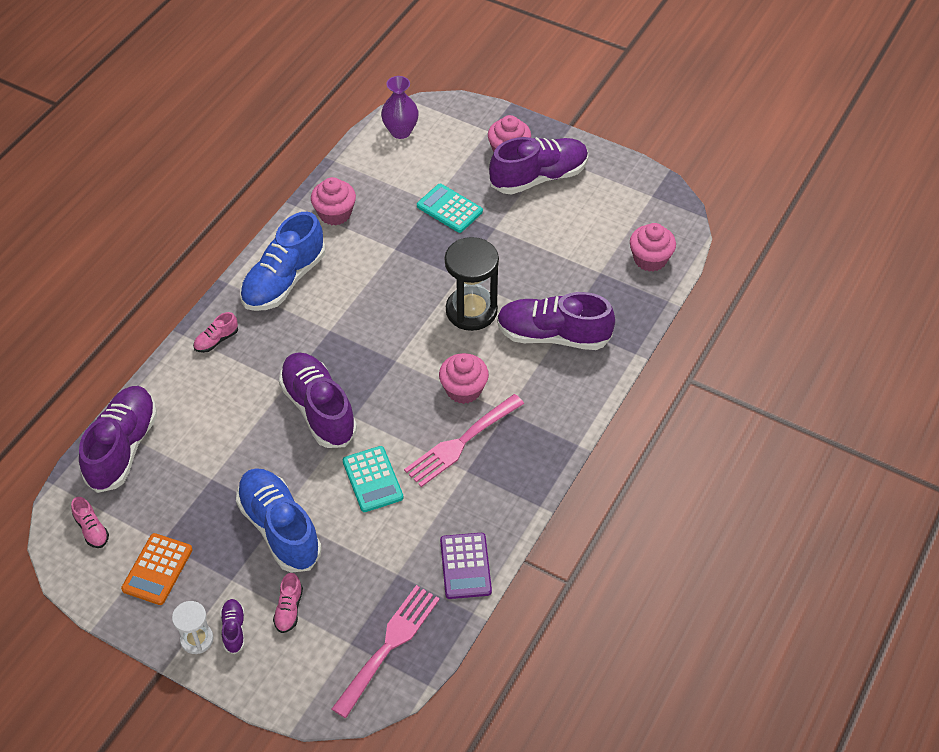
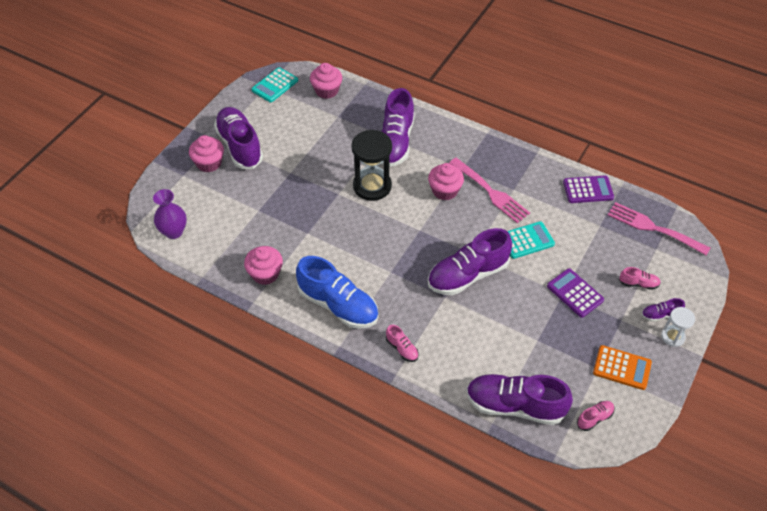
camera: 90 degrees left, 0 degrees up
blue shoe [236,468,322,573] -> purple calculator [547,268,604,318]
turquoise calculator [417,184,483,233] -> turquoise calculator moved to [252,67,298,102]

